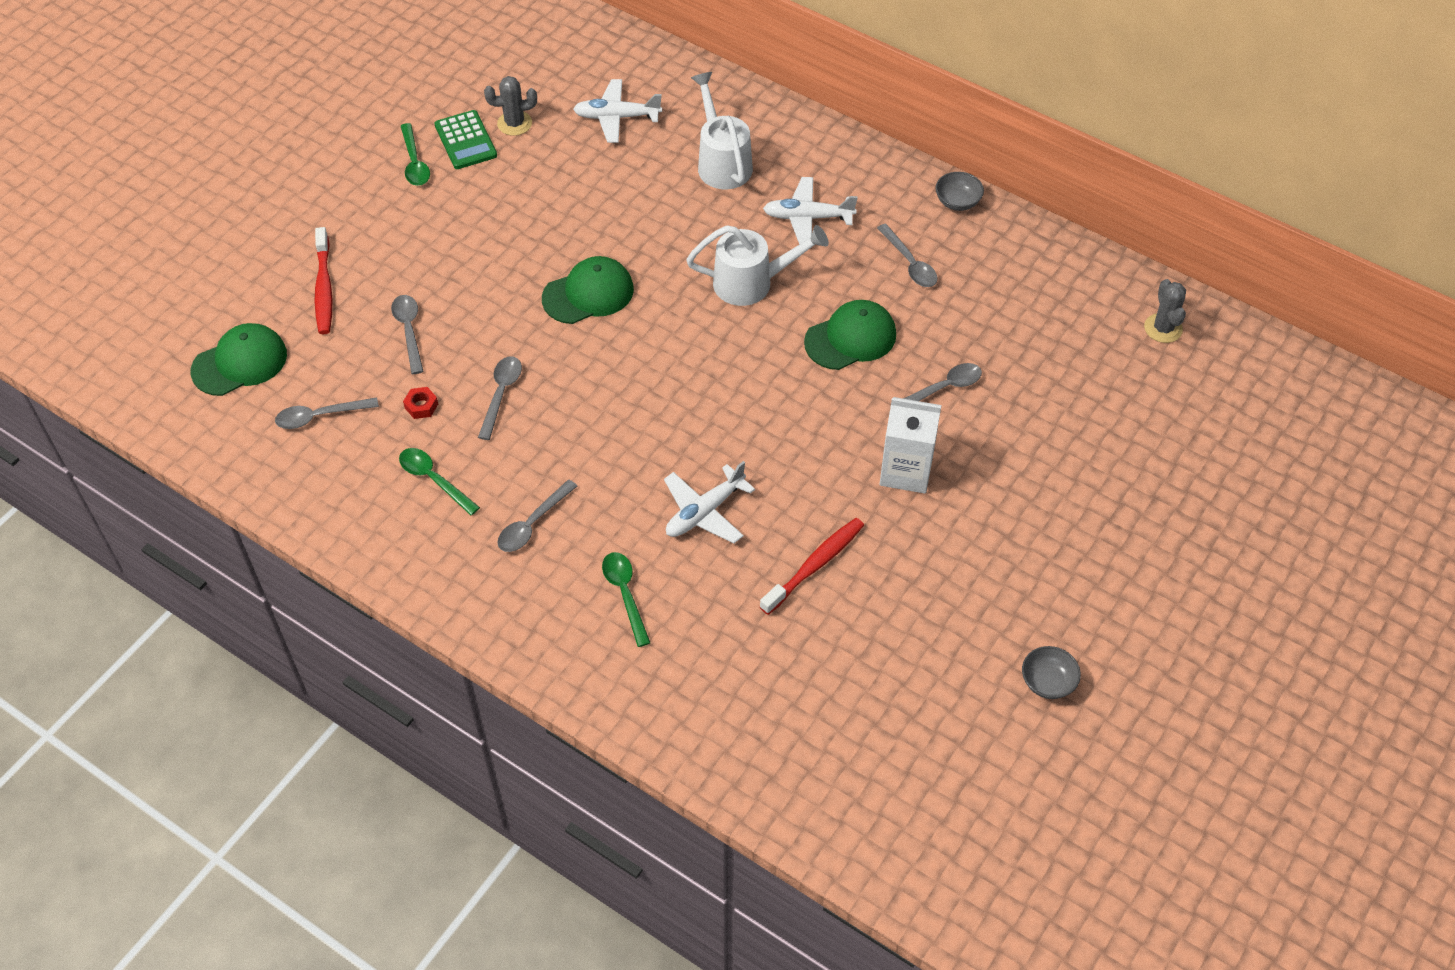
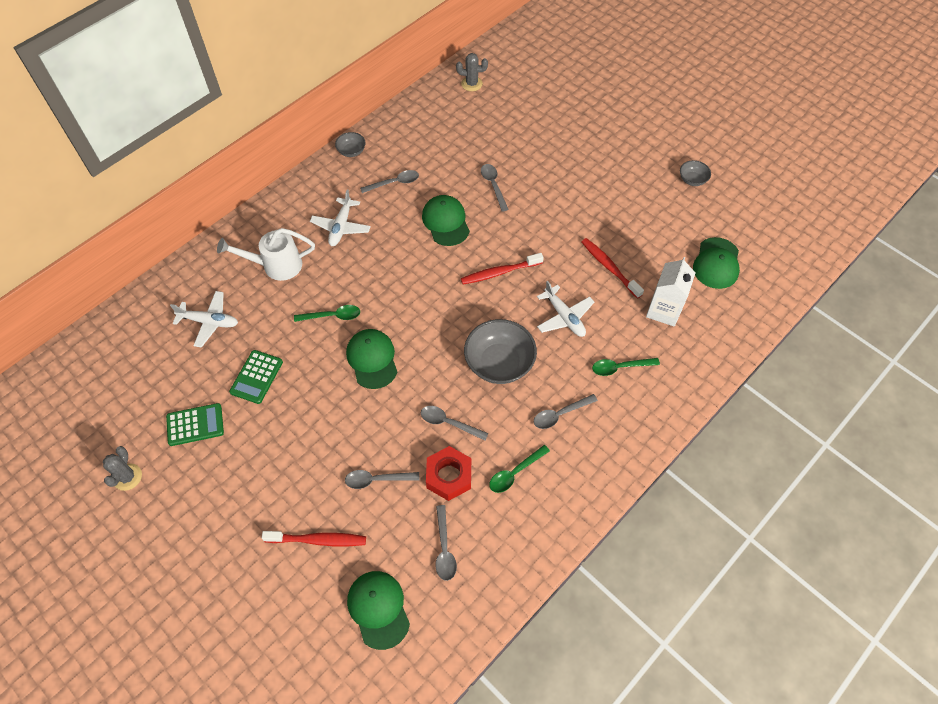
camera: 80 degrees left, 5 degrees up
green spoon [401,123,430,186] -> green spoon moved to [294,305,360,322]
red nut [403,387,438,419] -> red nut [426,446,471,501], size x2.09
grey cactus [484,76,537,136] -> grey cactus moved to [103,446,142,491]
grey spoon [497,480,577,552] -> grey spoon turned 105 degrees clockwise [534,394,598,429]
white plane [573,79,662,143] -> white plane turned 90 degrees counterclockwise [170,291,238,348]
white watering can [686,225,829,306] -> none
white carton [880,397,942,493] -> white carton moved to [646,257,696,327]
none -> green calculator [229,350,283,404]
none -> red toothbrush [461,253,544,284]
none -> grey bowl [464,319,537,384]
none -> green cap [693,237,740,289]

